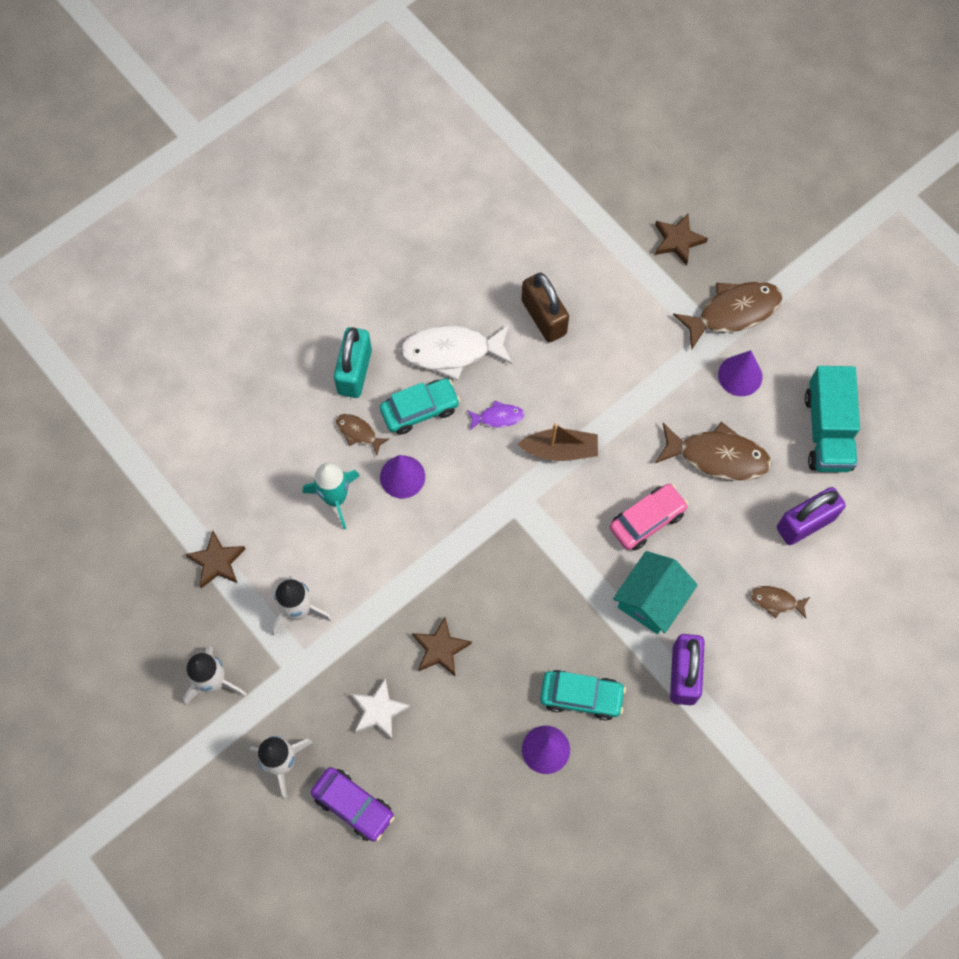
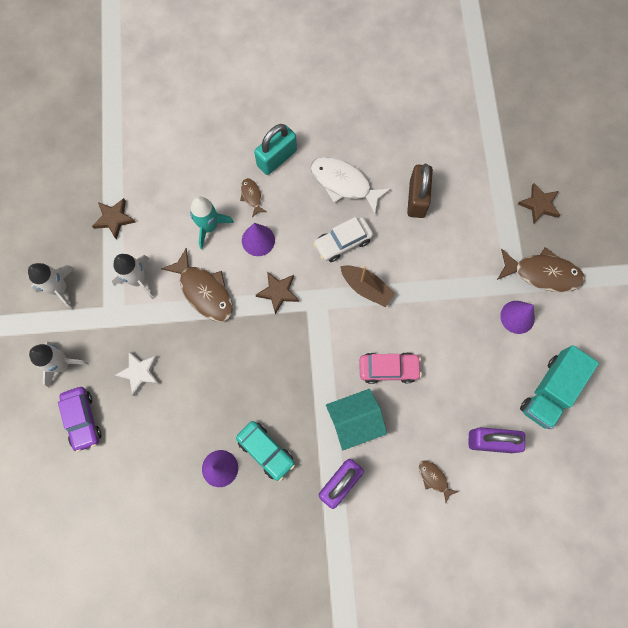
camera: 35 degrees right, 5 degrees up
turquoise car [380,378,460,435] -> none
brown star [412,617,472,676] -> brown star moved to [256,272,299,314]
purple fish [467,400,525,430] -> white car [313,217,373,262]
brown fish [655,422,772,481] -> brown fish moved to [161,248,233,322]

